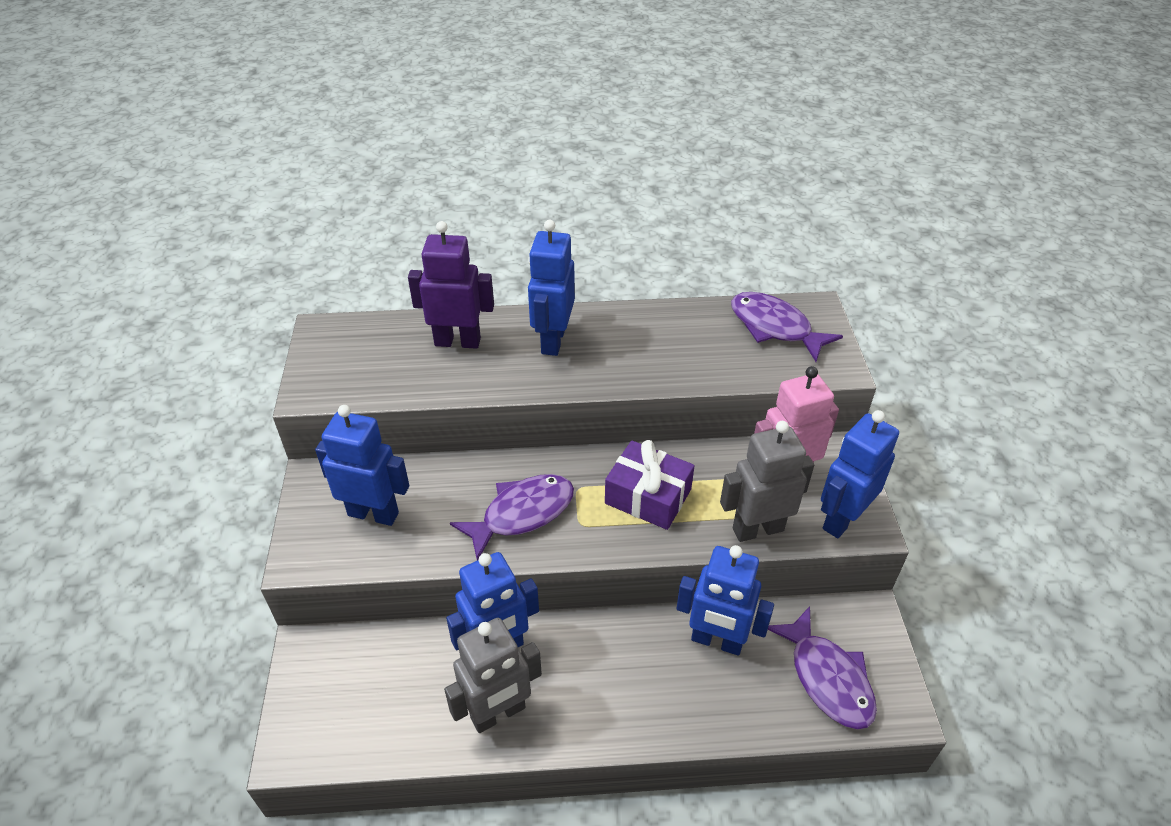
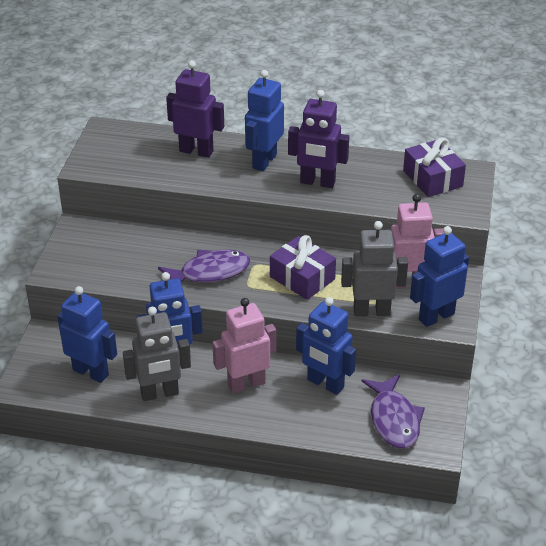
camera: 15 degrees right, 5 degrees down
blue robot [315,405,409,526] -> blue robot moved to [57,286,117,383]
purple fish [731,292,843,362] -> purple gift [403,137,466,197]
none -> pink robot [212,298,276,394]
none -> purple robot [288,90,349,188]

